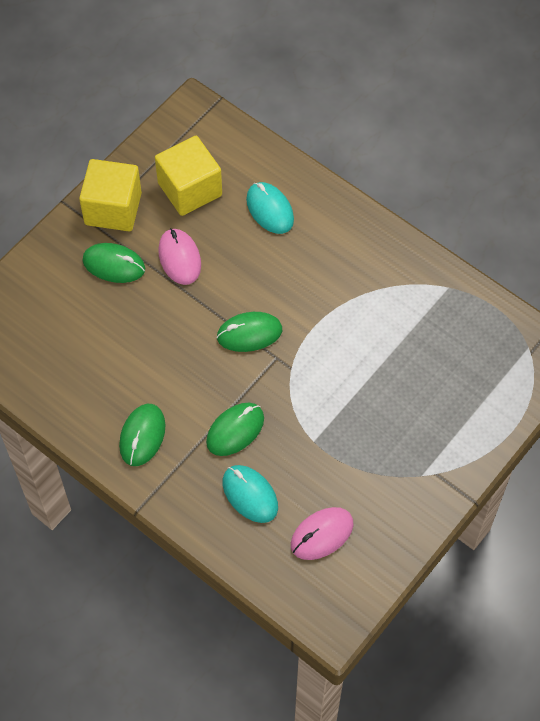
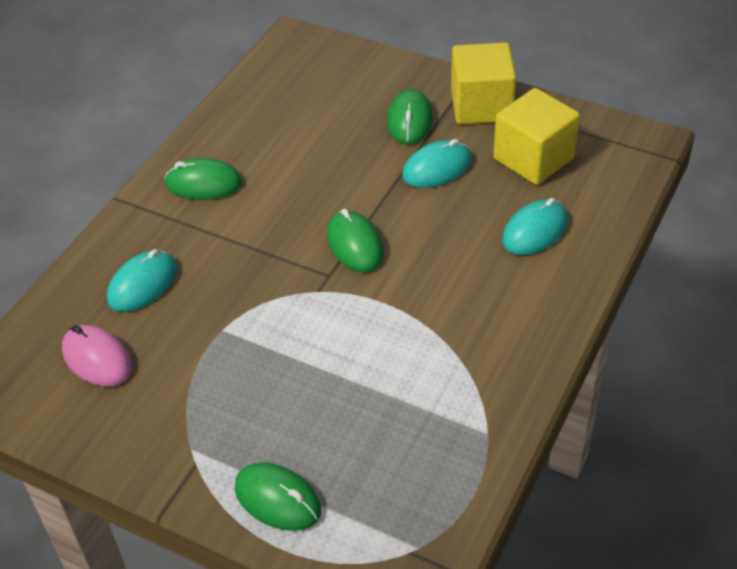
camera: 80 degrees right, 15 degrees down
pink mouse [158,228,201,285] -> turquoise mouse [402,139,472,188]
green mouse [206,403,264,456] -> green mouse moved to [235,462,321,531]

